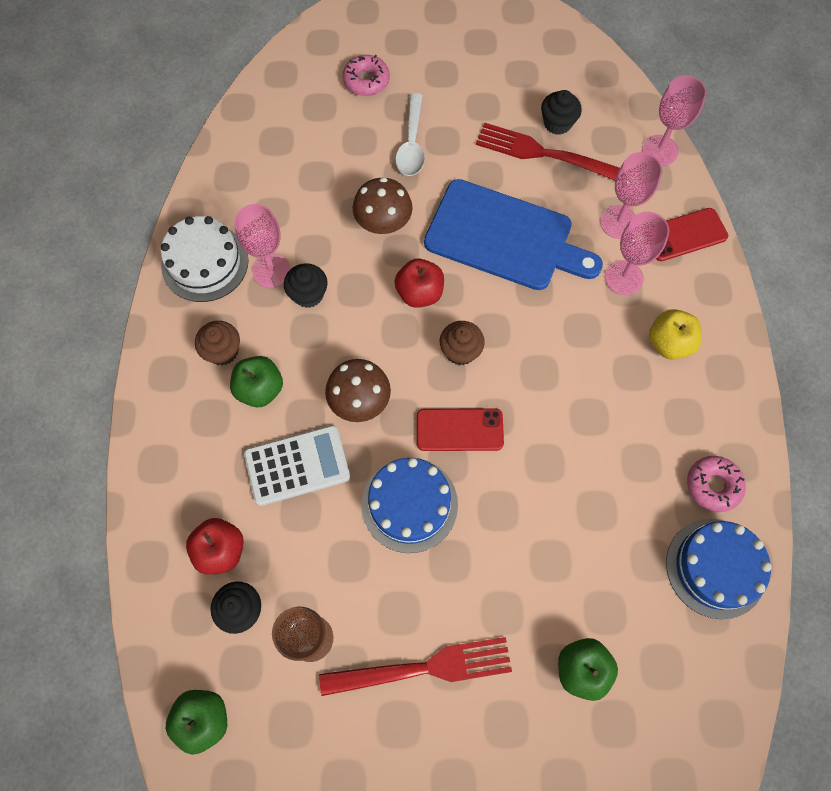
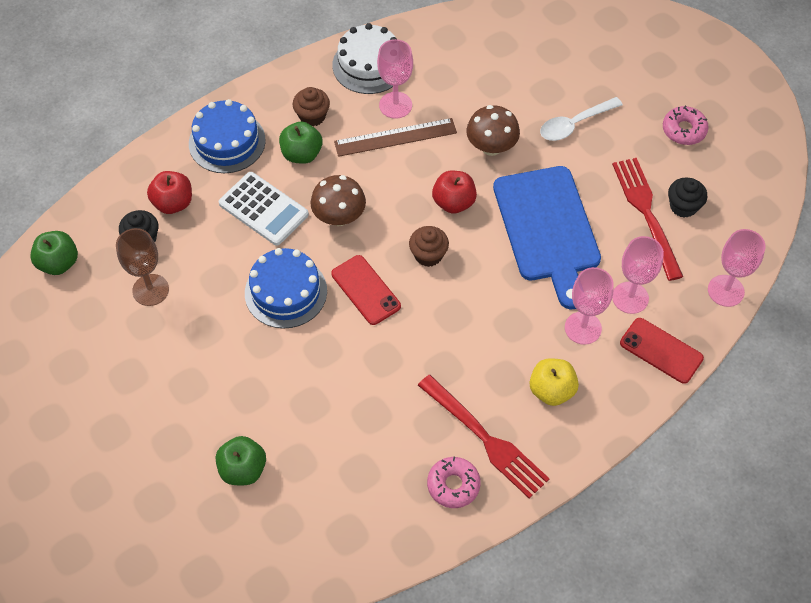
camera: 55 degrees right, 10 degrees down
black cupcake [284,263,328,308] -> brown ruler [334,118,457,157]
red fork [319,637,512,696] -> red fork moved to [418,375,550,499]
pink donut [343,55,390,96] -> pink donut moved to [663,105,709,145]
blue cake [666,519,772,619] -> blue cake moved to [189,99,266,173]

